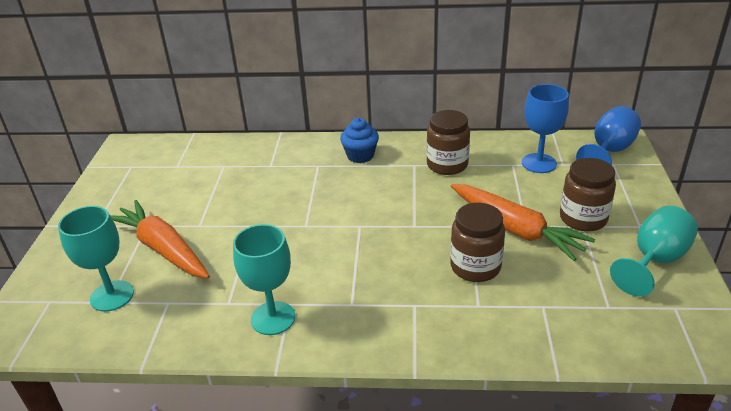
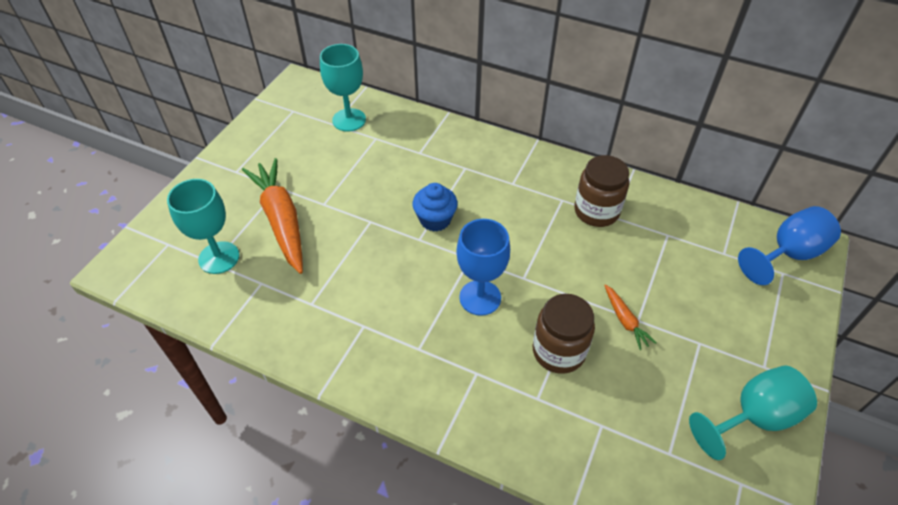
camera: 20 degrees right, 15 degrees up
turquoise goblet [233,224,295,335] -> turquoise goblet moved to [320,44,366,132]
blue cupcake [340,118,379,163] -> blue cupcake moved to [413,183,458,232]
orange carrot [451,184,595,261] -> orange carrot [604,284,656,350], size x0.46
blue goblet [522,84,569,173] -> blue goblet moved to [456,219,510,316]
brown jar [560,158,616,232] -> none

